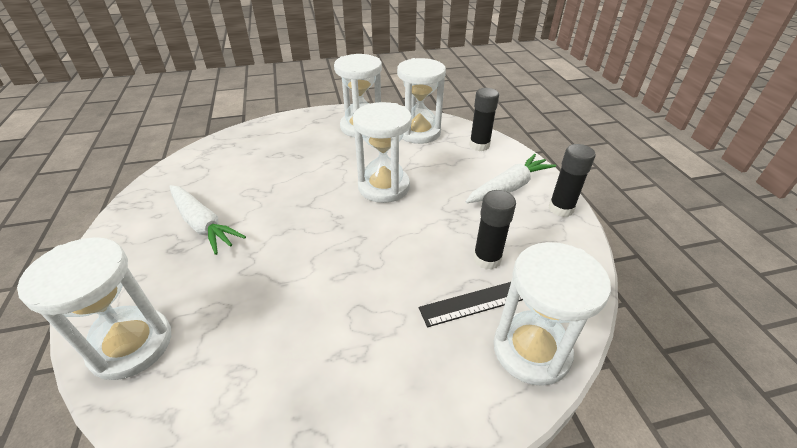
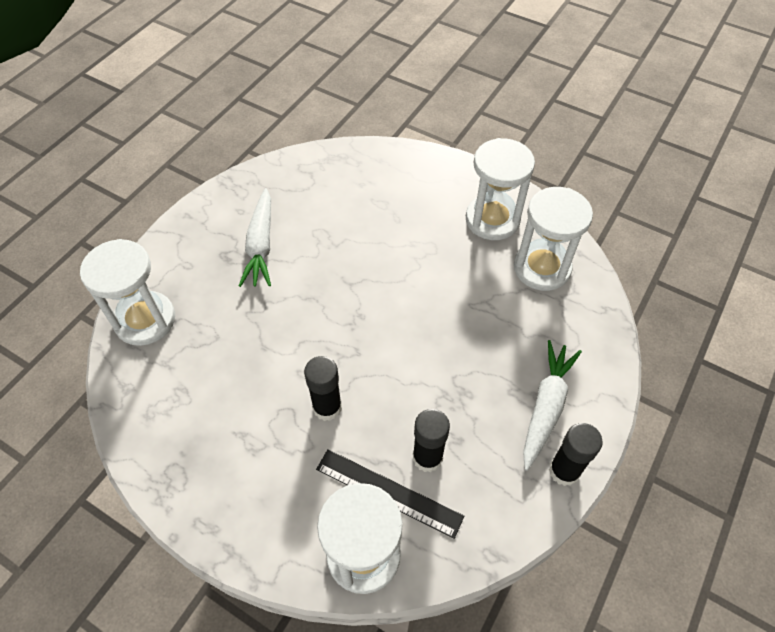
camera: 45 degrees right, 15 degrees up
white hourglass [353,102,412,203] -> none
white carrot [465,154,556,203] -> white carrot turned 75 degrees counterclockwise [523,340,582,471]
black glue stick [469,88,499,151] -> black glue stick moved to [304,356,342,421]

